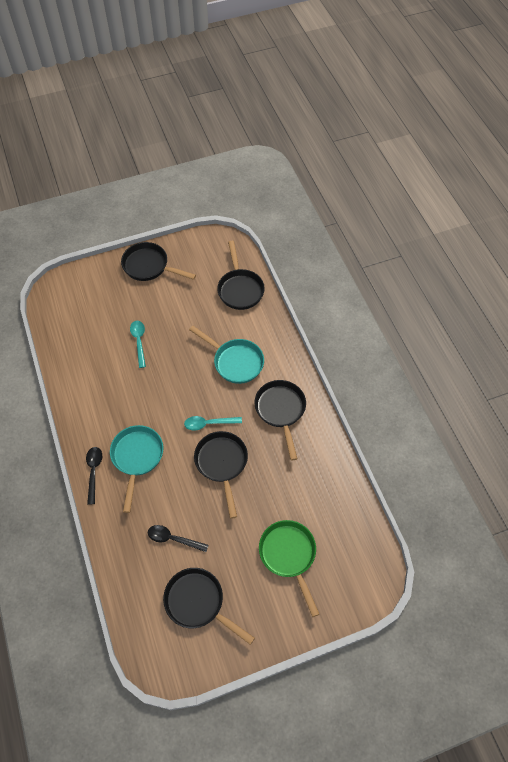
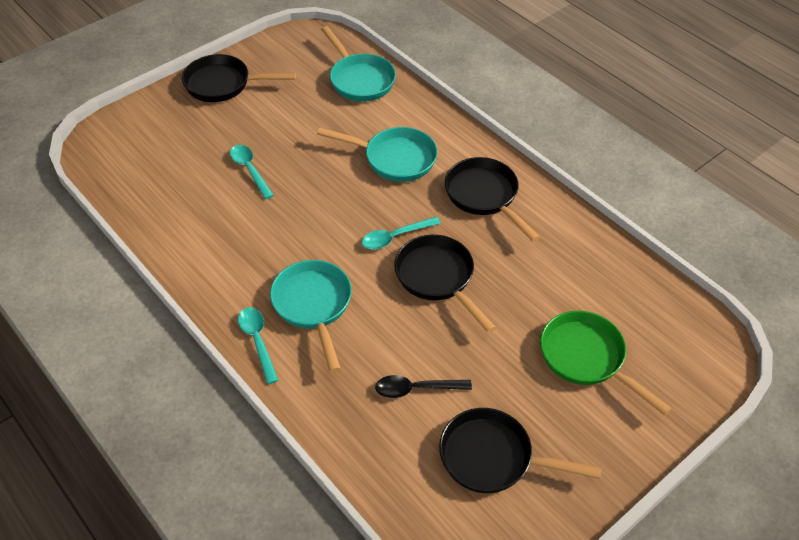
camera: 20 degrees left, 10 degrees down
black spoon [86,447,102,504] -> turquoise spoon [238,307,279,384]
black pan [217,241,265,310] -> turquoise pan [321,26,396,102]

